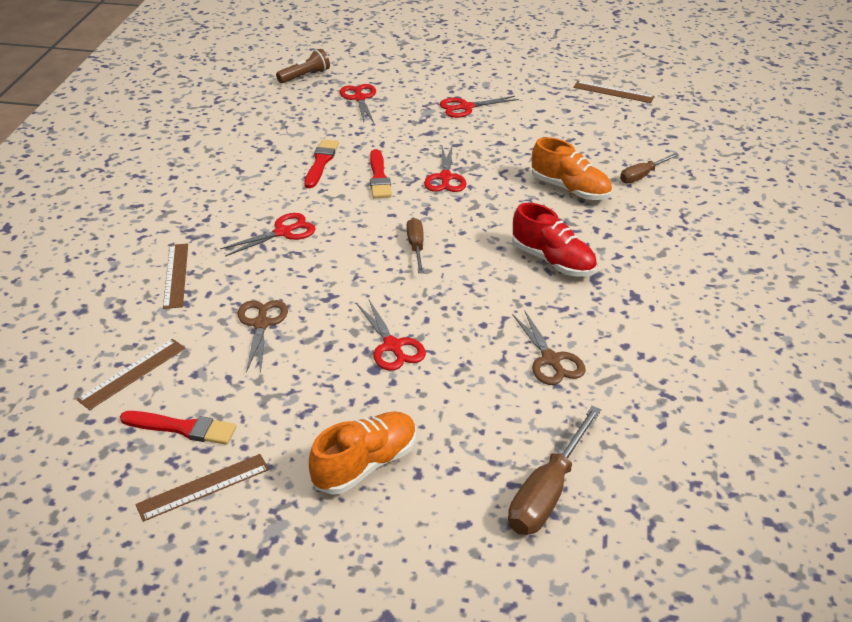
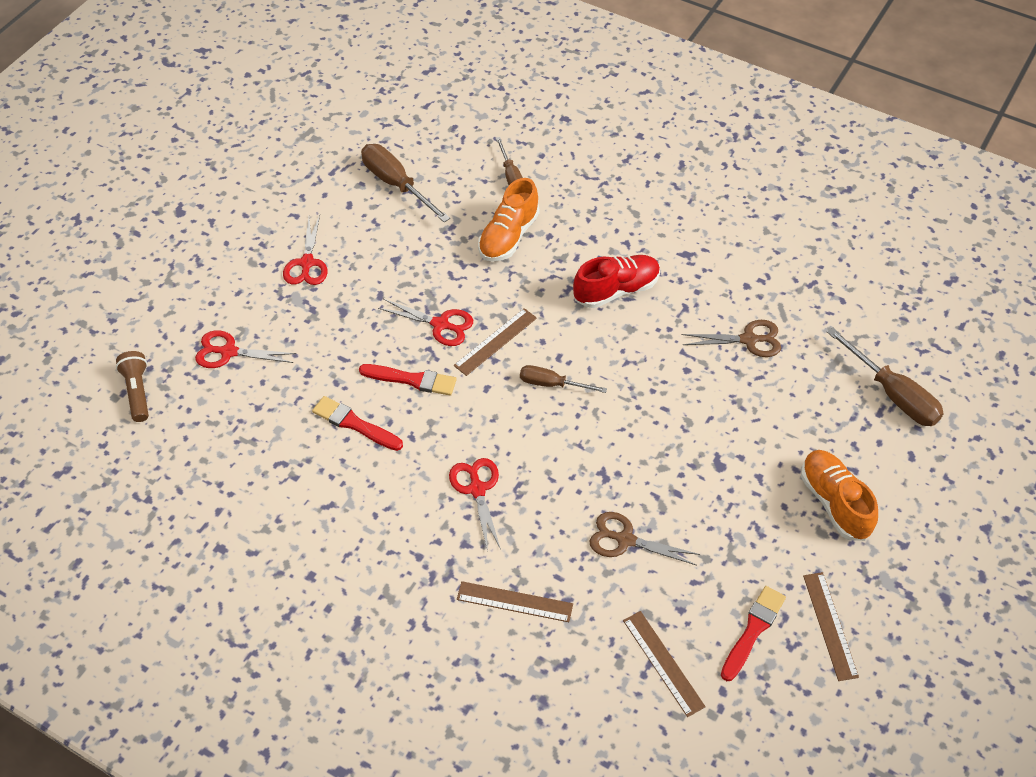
camera: 70 degrees left, 15 degrees up
red scissors [357,300,426,371] -> none
orange shoe [532,137,612,200] -> orange shoe turned 150 degrees clockwise [478,178,540,262]
brown ruler [573,81,655,103] -> brown ruler moved to [453,308,537,376]
none -> brown screwdriver [361,144,450,222]

